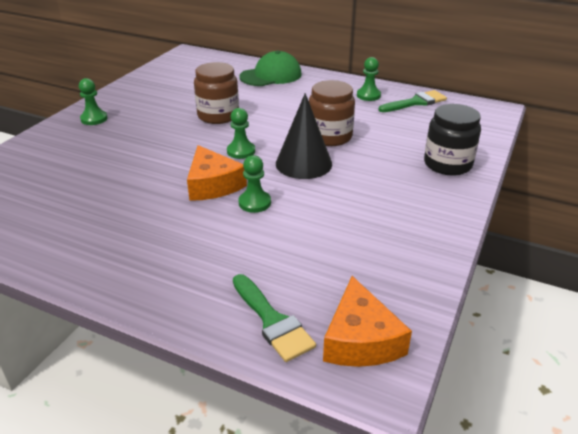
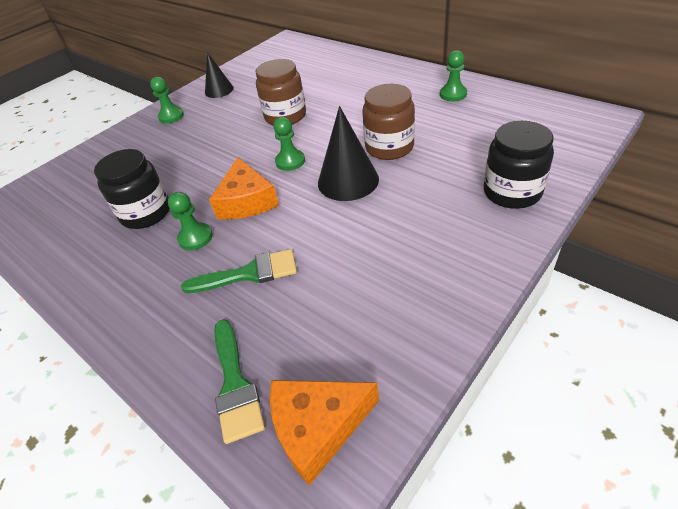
camera: 20 degrees right, 10 degrees up
green pawn [238,155,271,213] -> green pawn moved to [168,192,213,250]
green cap [239,51,302,86] -> none
orange cheese [323,276,412,367] -> orange cheese turned 60 degrees clockwise [270,380,379,486]
green brush [378,90,447,112] -> green brush moved to [181,249,297,293]
none -> black jar [94,149,170,229]
none -> black cone [205,52,234,98]

